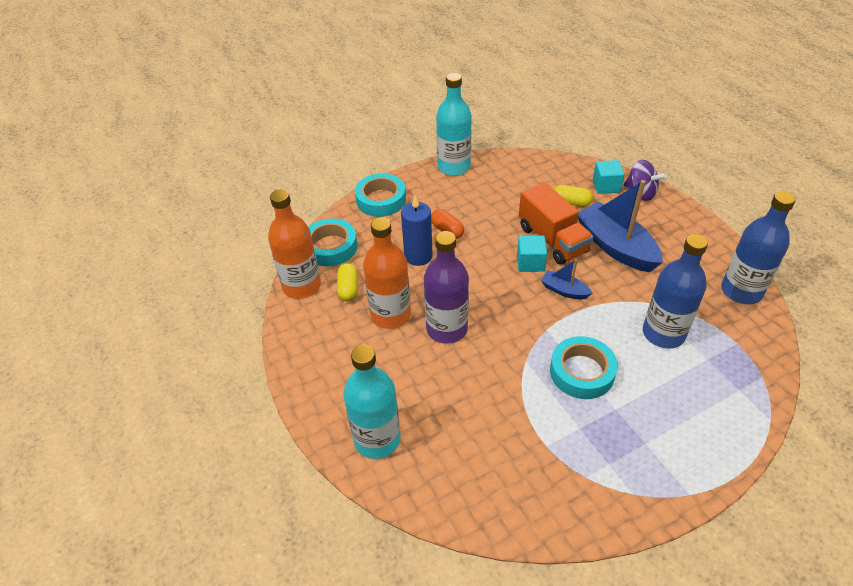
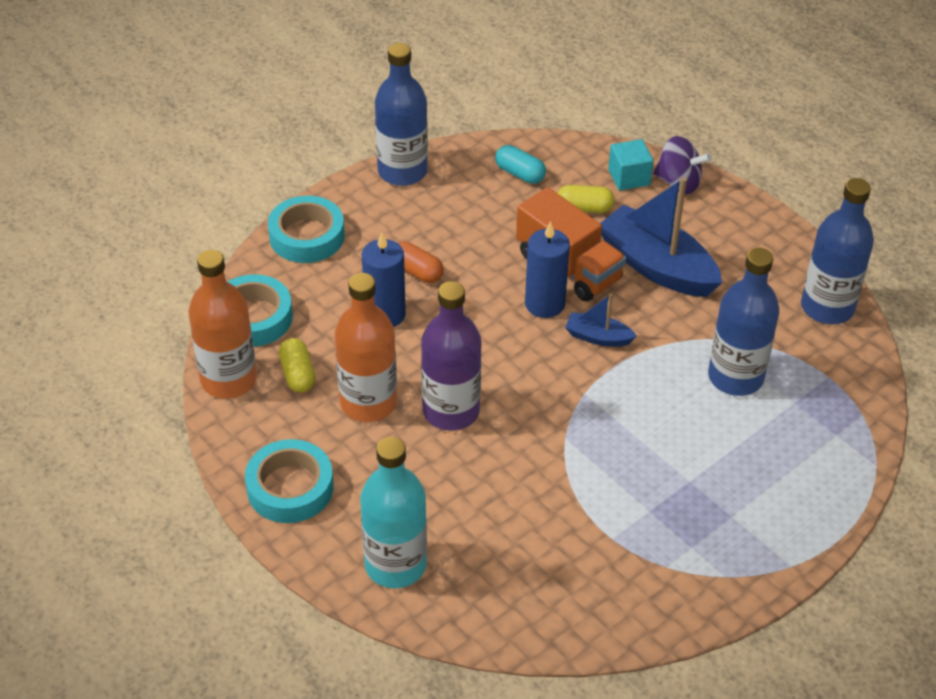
camera: 15 degrees left, 0 degrees up
turquoise bottle [436,73,472,176] -> blue bottle [375,43,428,186]
turquoise cube [517,235,547,272] -> blue candle [525,221,570,318]
turquoise tape [550,336,618,399] -> turquoise tape moved to [245,439,334,523]
none -> turquoise capsule [495,145,546,184]

